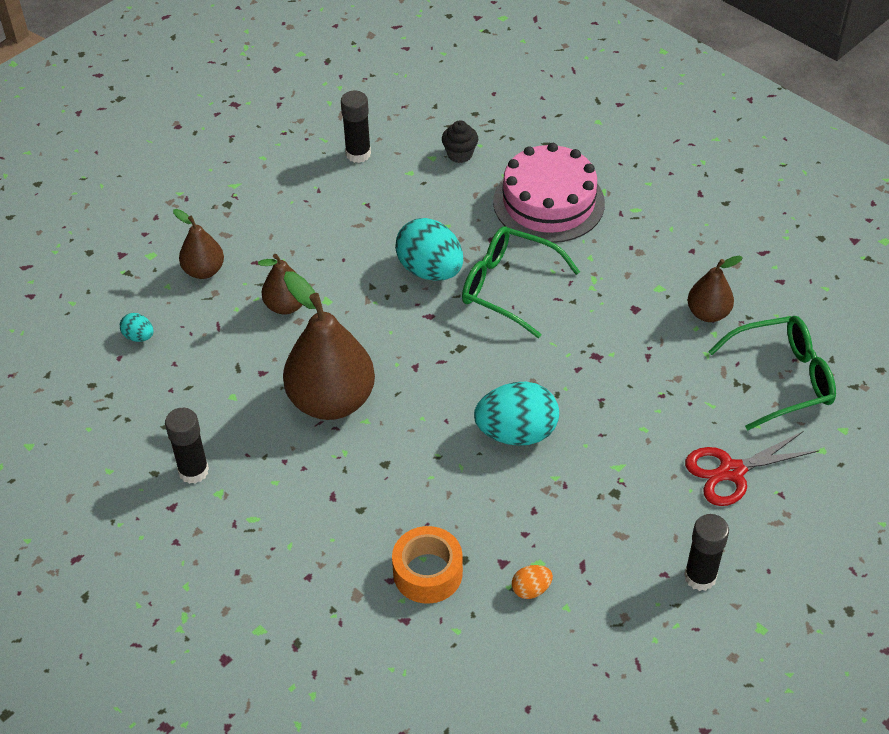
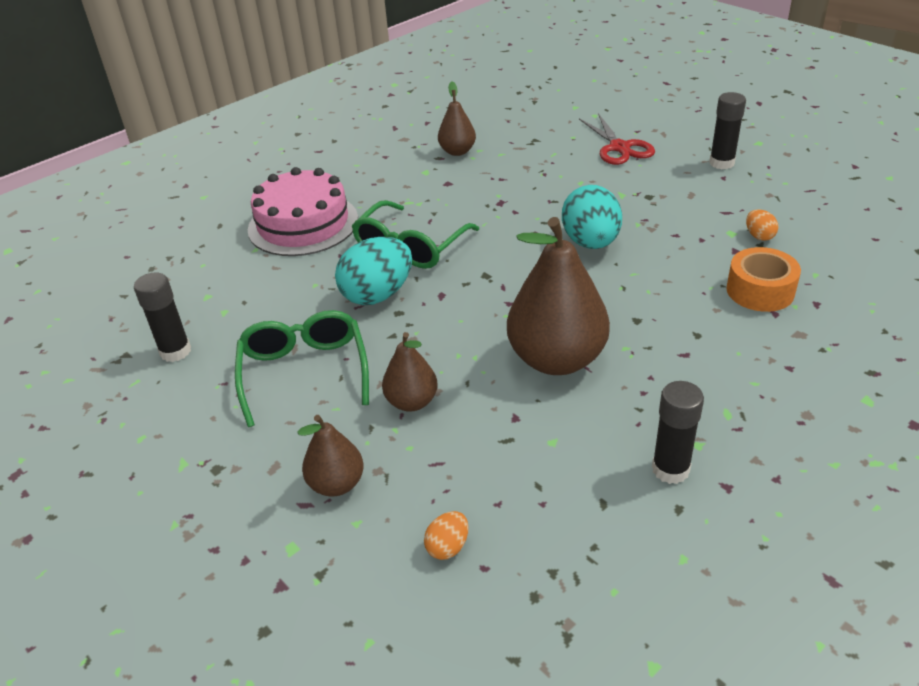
camera: 85 degrees left, 10 degrees down
turquoise egg [120,313,154,342] -> orange egg [424,511,469,560]
black cupcake [442,120,478,163] -> none
green glasses [708,316,836,430] -> green glasses moved to [235,310,369,427]

